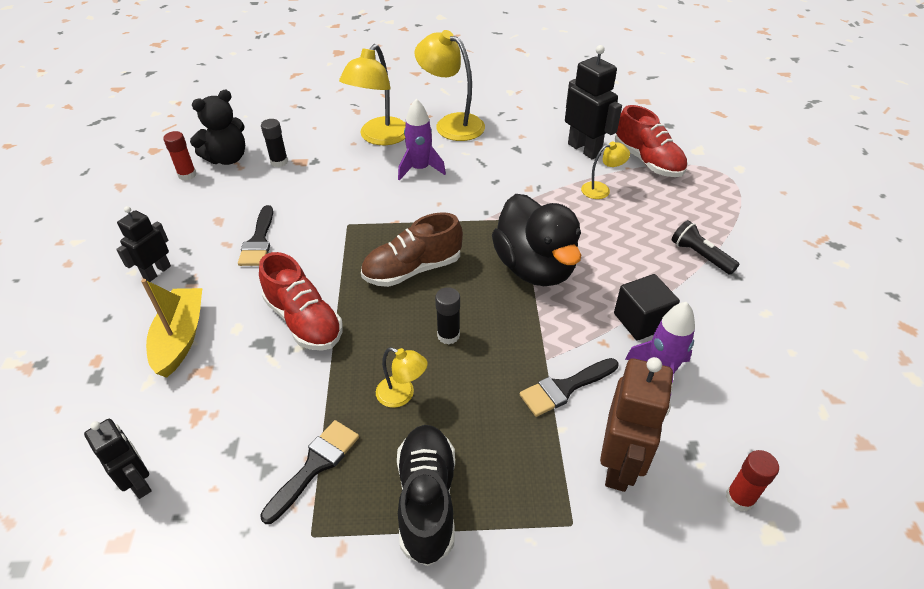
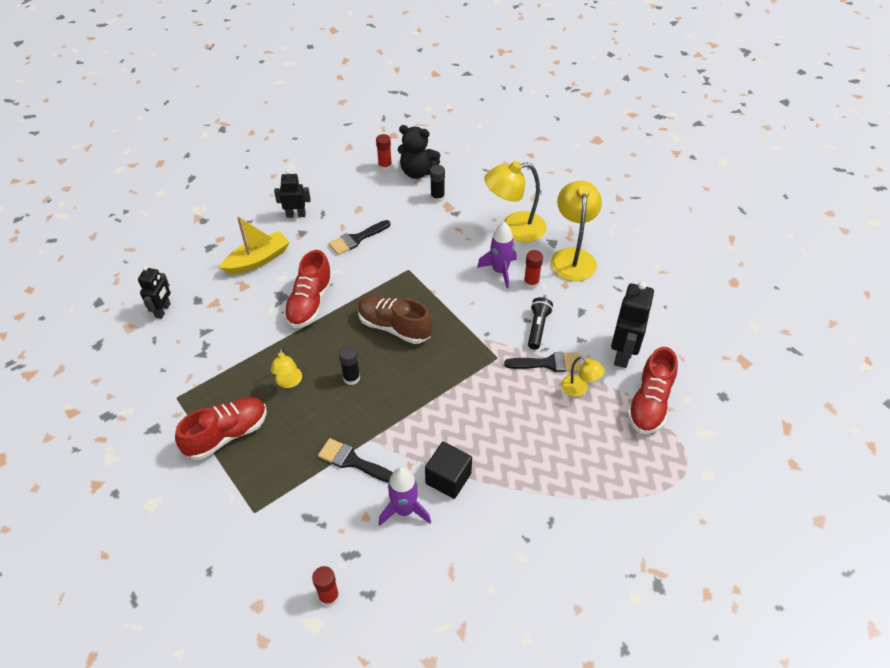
camera: 55 degrees right, 5 degrees up
black brush [260,420,359,524] -> black brush moved to [504,352,581,372]
black shoe [397,425,455,566] -> red shoe [175,397,267,460]
black duck [492,194,581,286] -> none
brown robot [600,357,673,492] -> none
black flashlight [672,220,739,275] -> black flashlight moved to [528,297,553,350]
none -> red glue stick [524,250,543,289]

